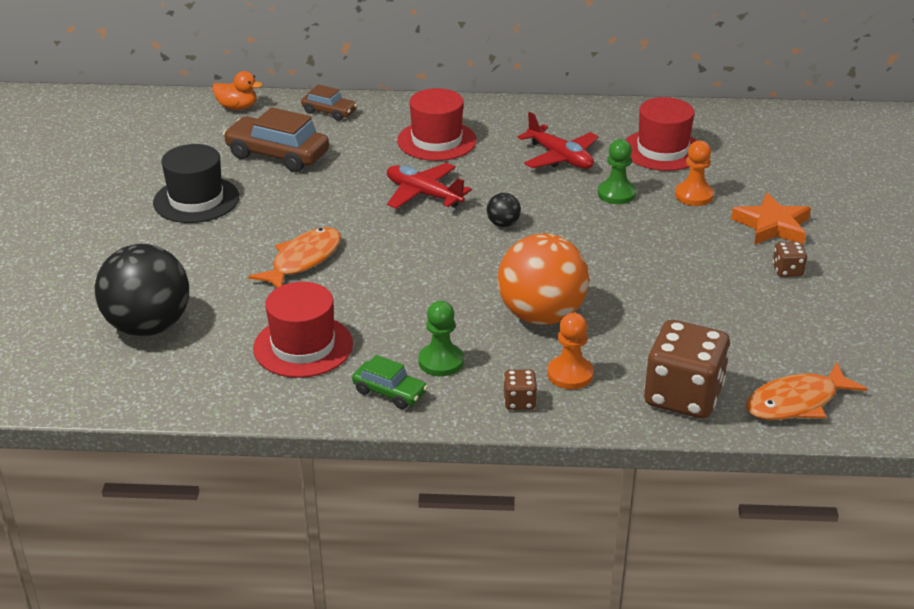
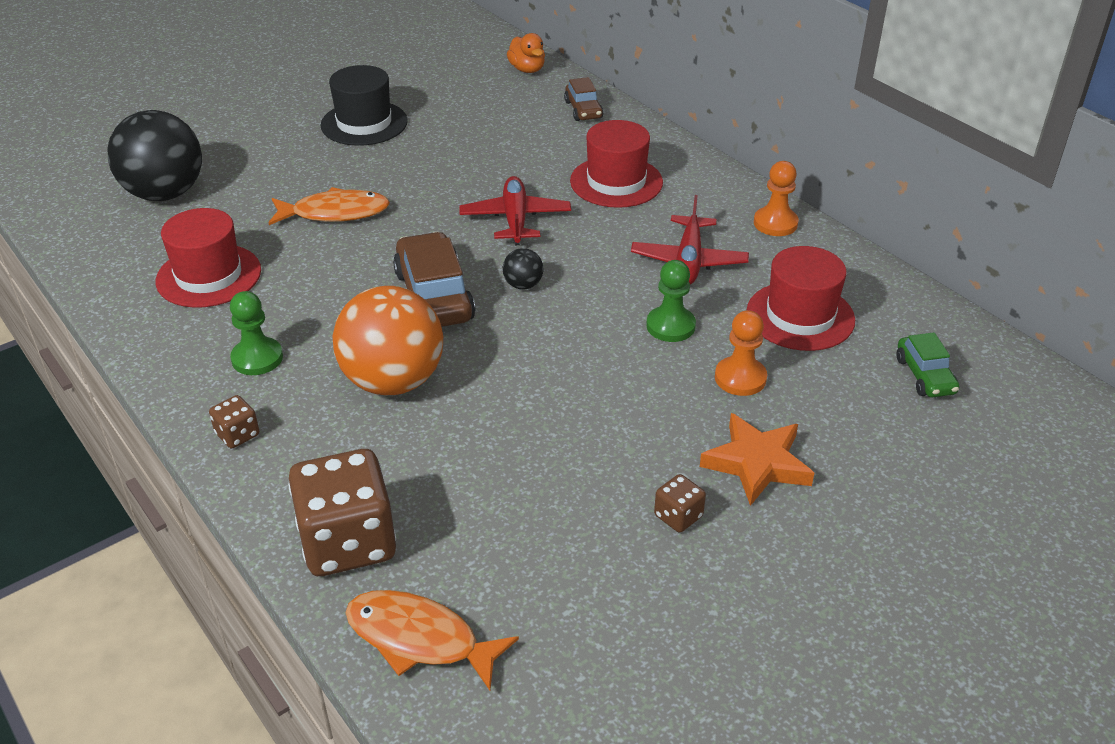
camera: 50 degrees right, 5 degrees up
brown car [223,107,329,172] -> brown car moved to [393,232,475,327]
green car [352,355,428,409] -> green car moved to [896,332,959,397]
orange pawn [547,313,594,389] -> orange pawn moved to [754,161,799,236]

